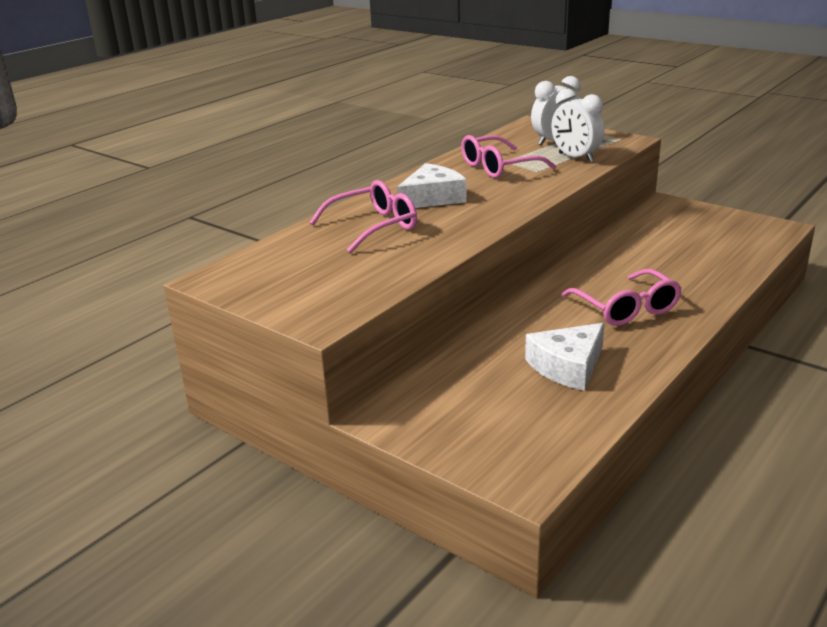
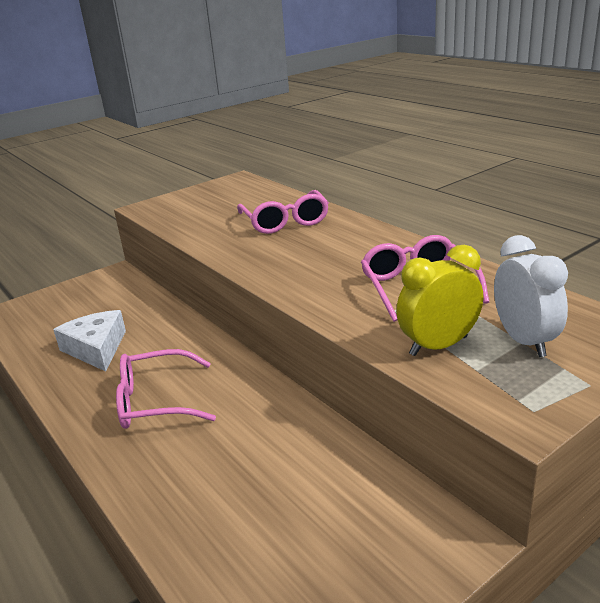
camera: 105 degrees right, 0 degrees up
white cheese [397,163,467,208] -> none
white clock [552,89,604,162] -> yellow clock [396,245,483,356]

